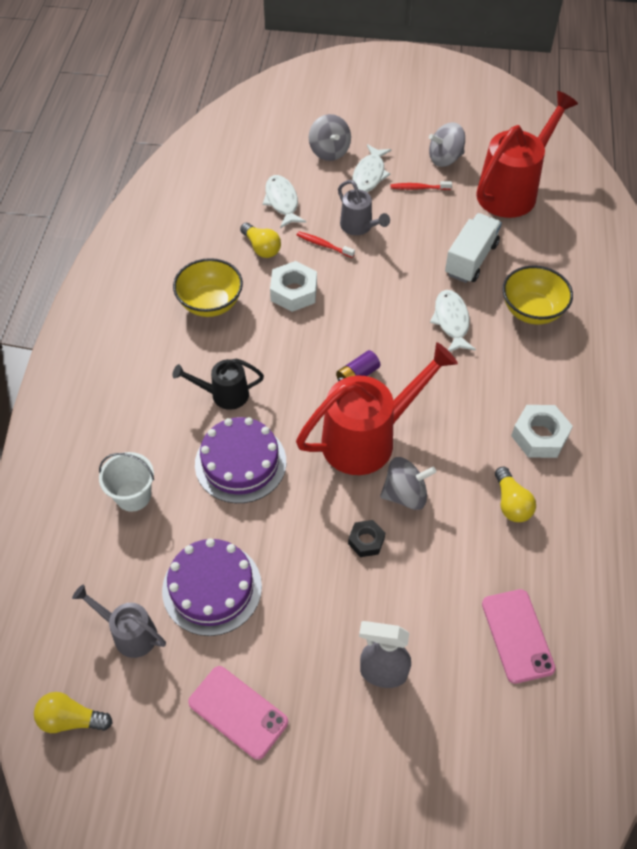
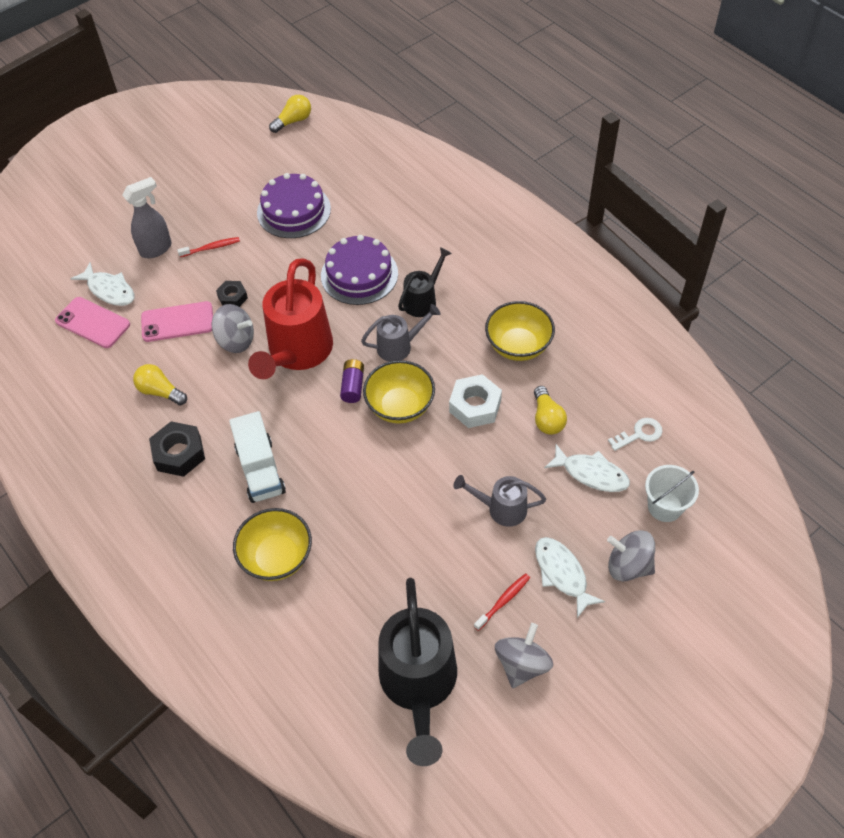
camera: 135 degrees right, 0 degrees up
grey watering can [72,584,166,658] -> grey watering can moved to [361,304,441,362]
white bucket [99,452,154,512] -> white bucket moved to [645,465,699,522]
pink phone [188,666,288,760] -> pink phone moved to [141,301,213,342]
yellow light bulb [240,223,281,258] -> yellow light bulb turned 105 degrees counterclockwise [534,386,567,435]
red toothbrush [297,232,355,258] -> red toothbrush moved to [177,237,240,257]
grey spinning top [380,457,436,510] -> grey spinning top turned 105 degrees counterclockwise [212,304,254,353]
white fish [430,290,476,352] -> white fish moved to [71,262,134,306]
white truck [445,213,502,283] -> white truck moved to [229,411,286,503]
red watering can [476,91,578,218] -> black watering can [378,578,457,766]
white nut [511,405,573,458] -> black nut [149,422,205,477]
none -> yellow bowl [363,360,435,424]
none -> white key [608,418,663,451]

